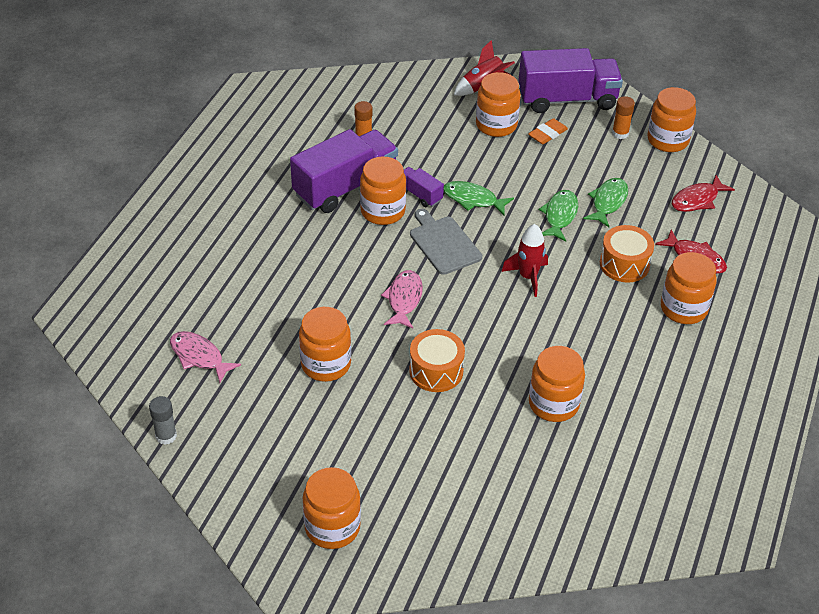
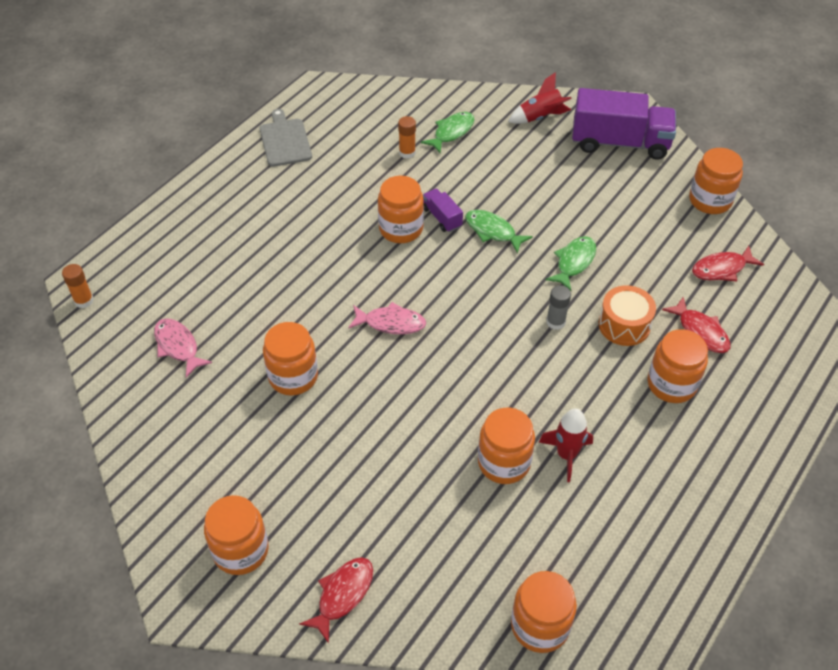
camera: 15 degrees right, 5 degrees up
grey glue stick [149,396,177,445] -> grey glue stick moved to [546,285,571,330]
purple truck [290,129,398,213] -> none
pink fish [381,270,423,329] -> pink fish turned 75 degrees clockwise [348,302,426,334]
orange drum [409,329,465,392] -> none
grey cutting board [410,209,482,275] -> grey cutting board moved to [260,109,312,167]
orange jar [476,72,521,137] -> orange jar moved to [511,571,577,653]
red rocket [501,224,548,297] -> red rocket moved to [539,408,593,482]
orange eraser [528,118,568,144] -> none
green fish [583,178,628,227] -> green fish moved to [421,112,475,153]
orange glue stick [612,96,635,139] -> orange glue stick moved to [62,264,94,308]
none -> red fish [299,557,373,644]

